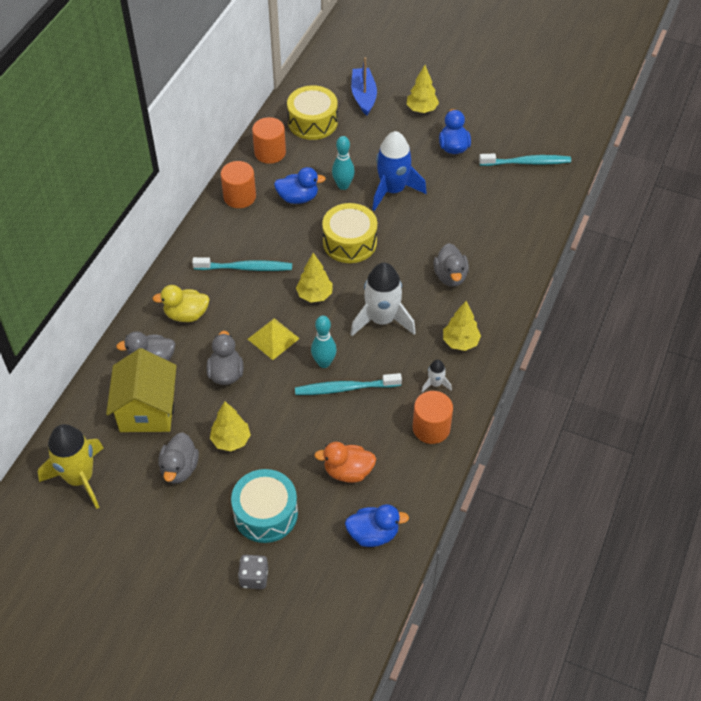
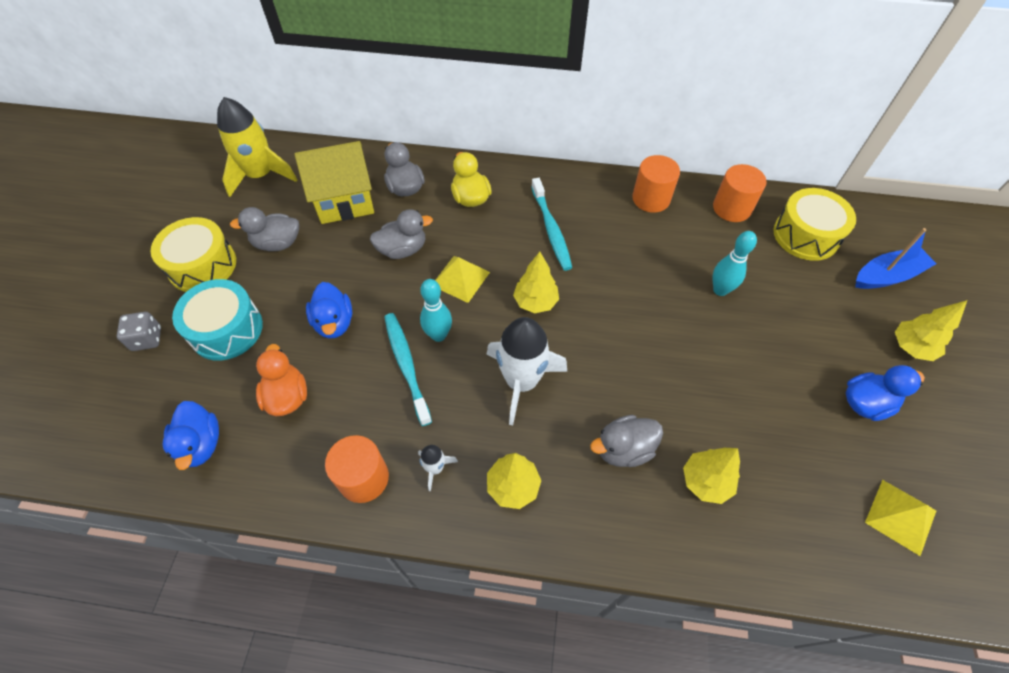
camera: 75 degrees right, 5 degrees up
yellow tree [210,402,251,451] -> yellow tree moved to [683,448,740,504]
blue duck [274,167,326,204] -> blue duck moved to [306,282,352,339]
yellow drum [322,203,377,263] -> yellow drum moved to [150,217,236,292]
blue rocket [372,131,427,211] -> none
turquoise toothbrush [479,154,571,166] -> yellow pyramid [865,480,936,556]

